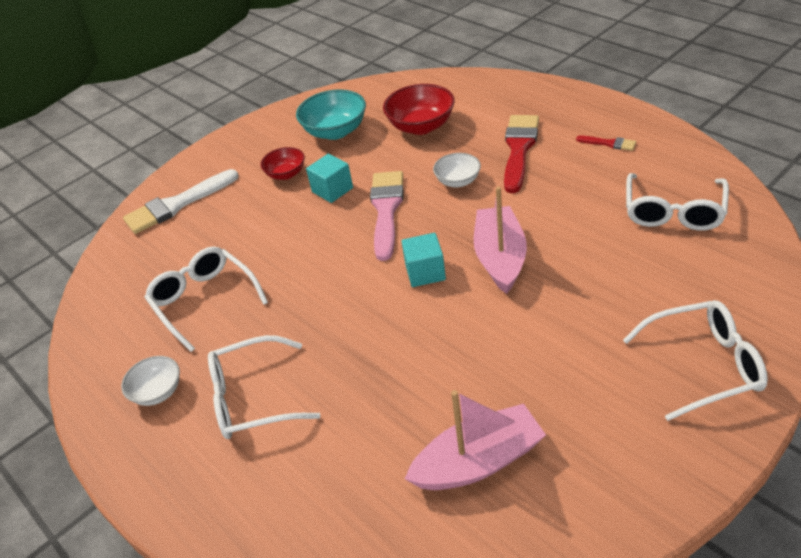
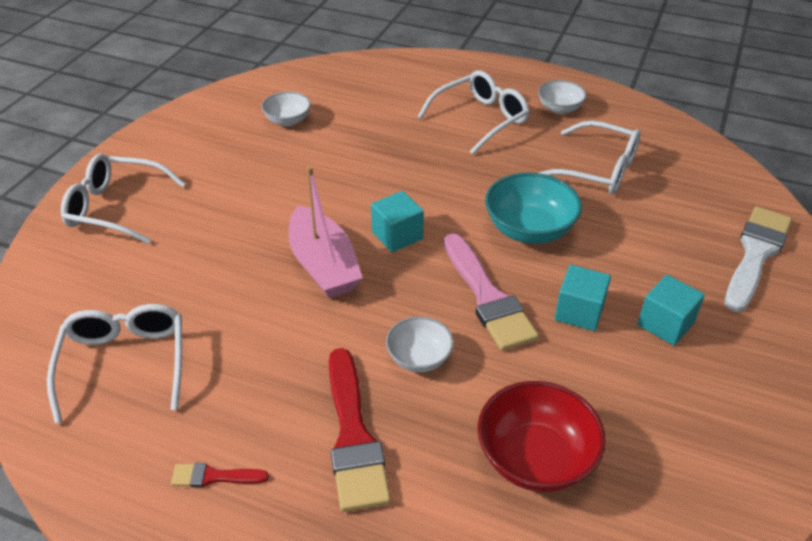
camera: 150 degrees right, 0 degrees up
red bowl [260,147,305,180] -> turquoise cube [637,275,705,346]
turquoise bowl [296,89,366,140] -> turquoise bowl moved to [485,172,582,244]
pink boat [405,390,546,490] -> white bowl [261,92,311,126]
white glasses [623,300,768,421] -> white glasses turned 45 degrees clockwise [61,154,186,244]

